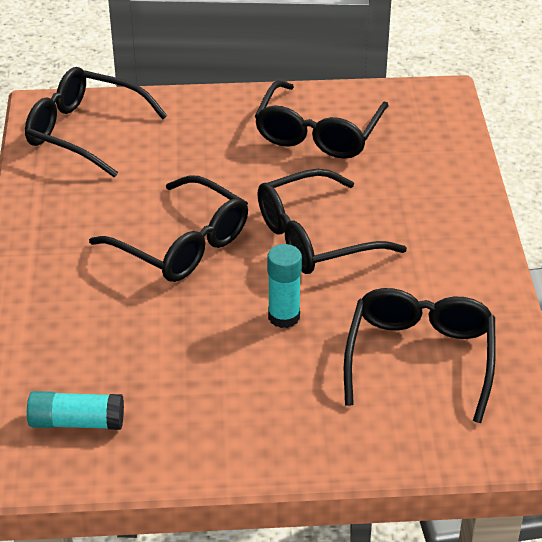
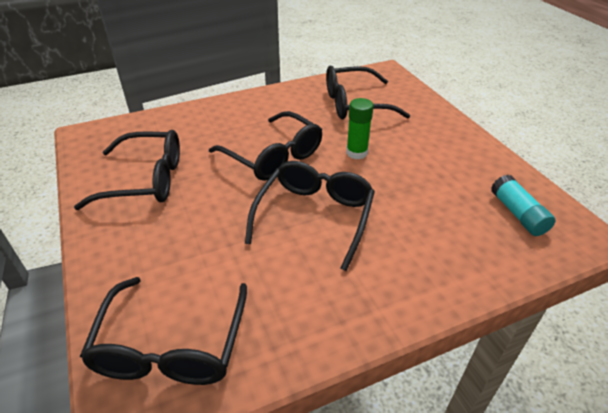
camera: 110 degrees left, 0 degrees up
turquoise glue stick [267,244,302,328] -> green glue stick [346,98,374,160]

